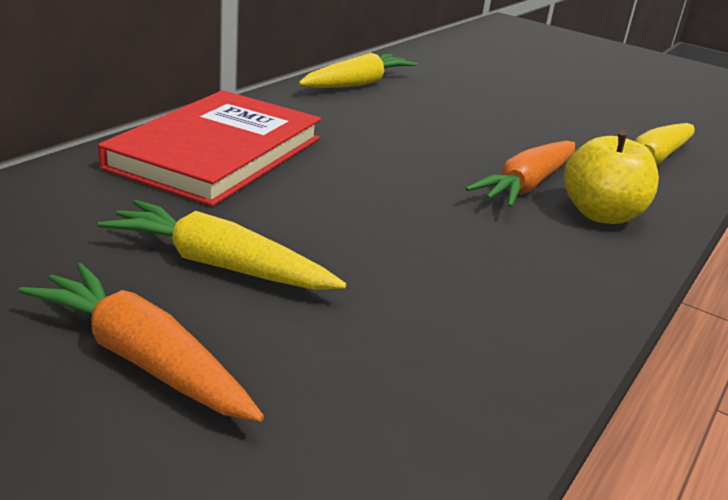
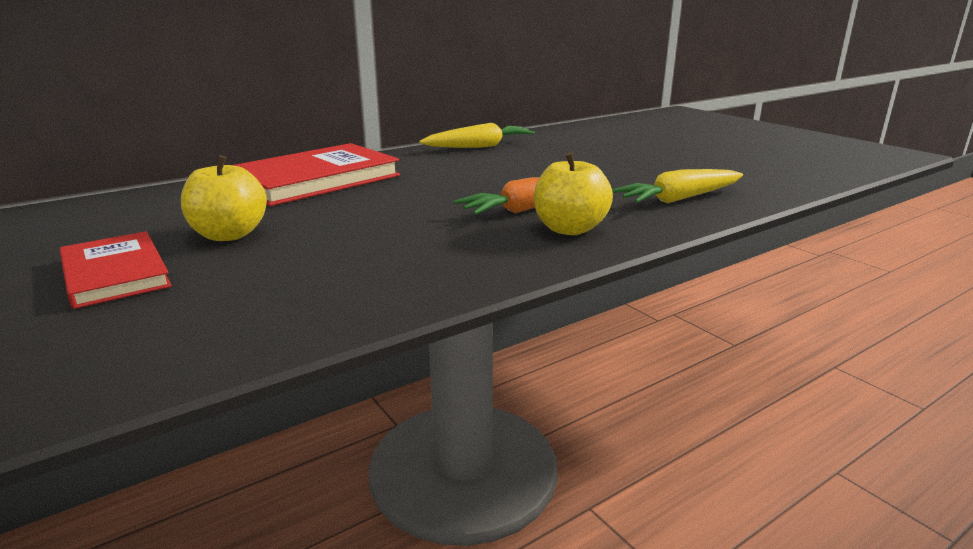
camera: 25 degrees right, 5 degrees down
orange carrot [19,263,264,422] -> red book [60,231,172,309]
yellow carrot [98,200,346,290] -> yellow apple [181,155,267,241]

